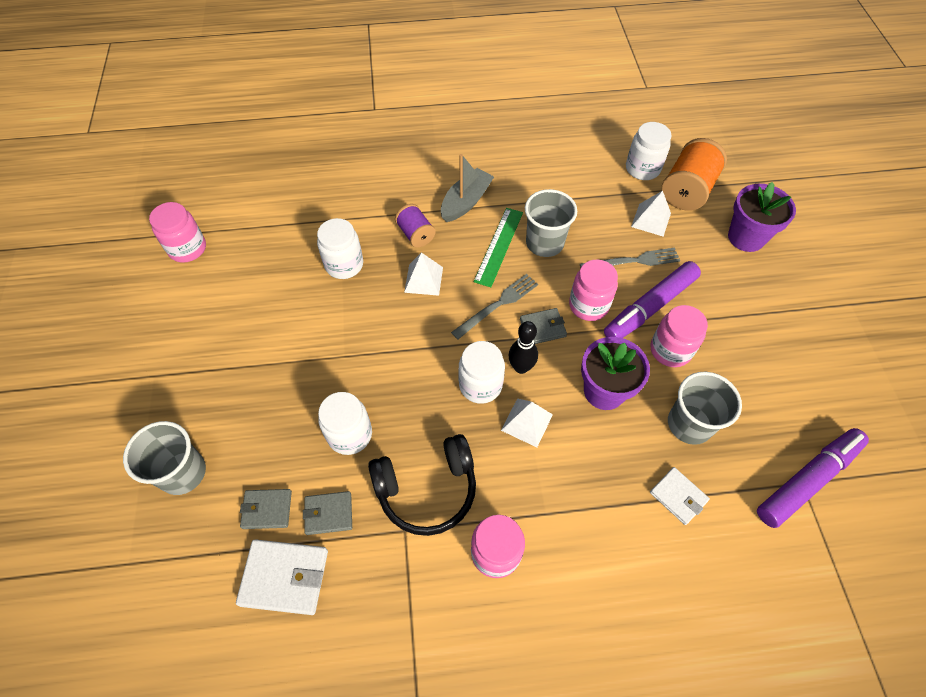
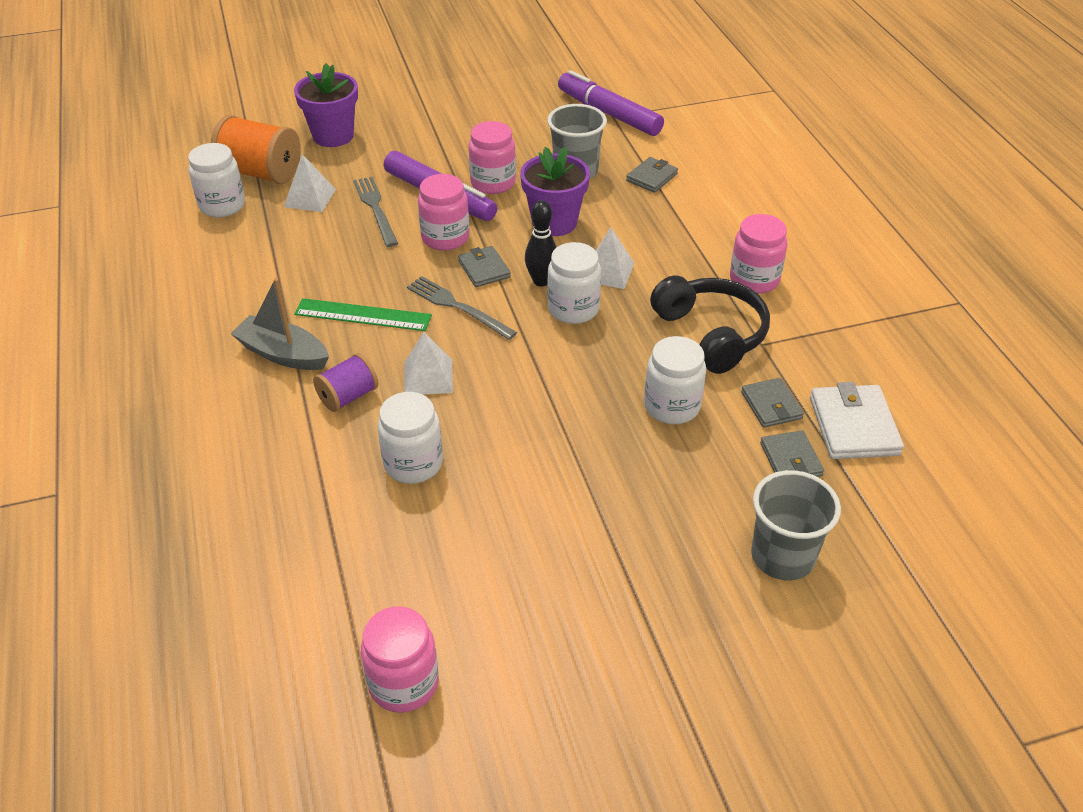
camera: 100 degrees left, 15 degrees down
grey cup [525,189,577,257] -> none
white wallet [650,467,710,525] -> grey wallet [626,157,678,193]

